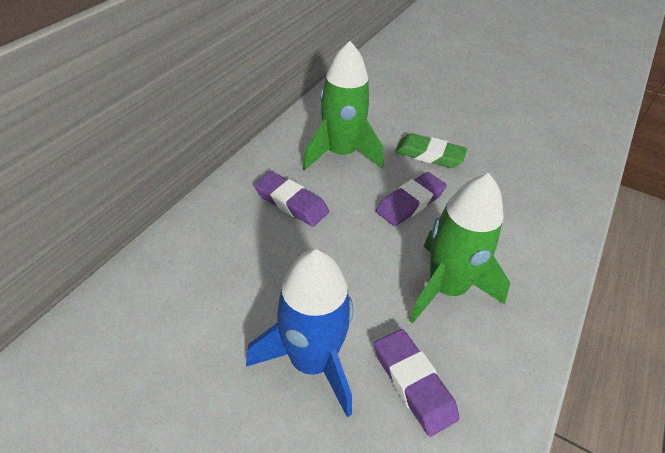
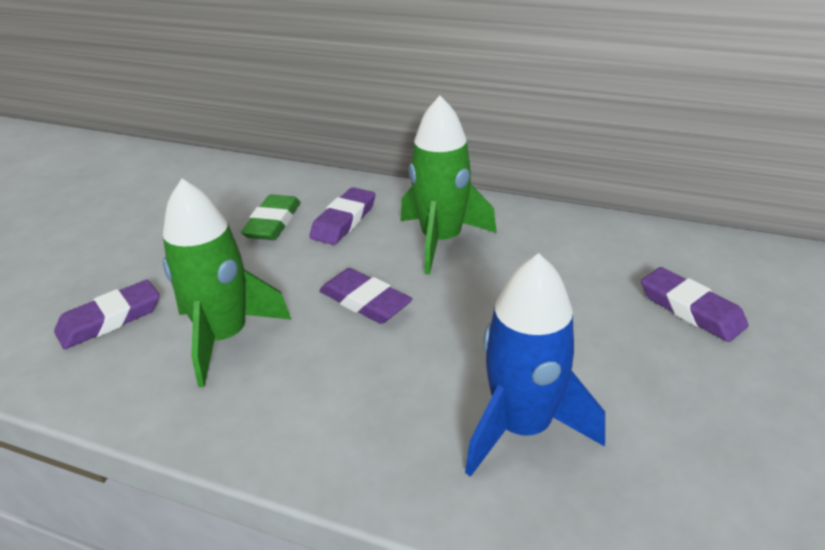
camera: 85 degrees right, 10 degrees down
blue rocket [246,249,353,417] -> blue rocket moved to [465,253,605,477]
green eraser [395,133,467,168] -> green eraser moved to [241,195,301,240]
none -> purple eraser [641,267,748,342]

